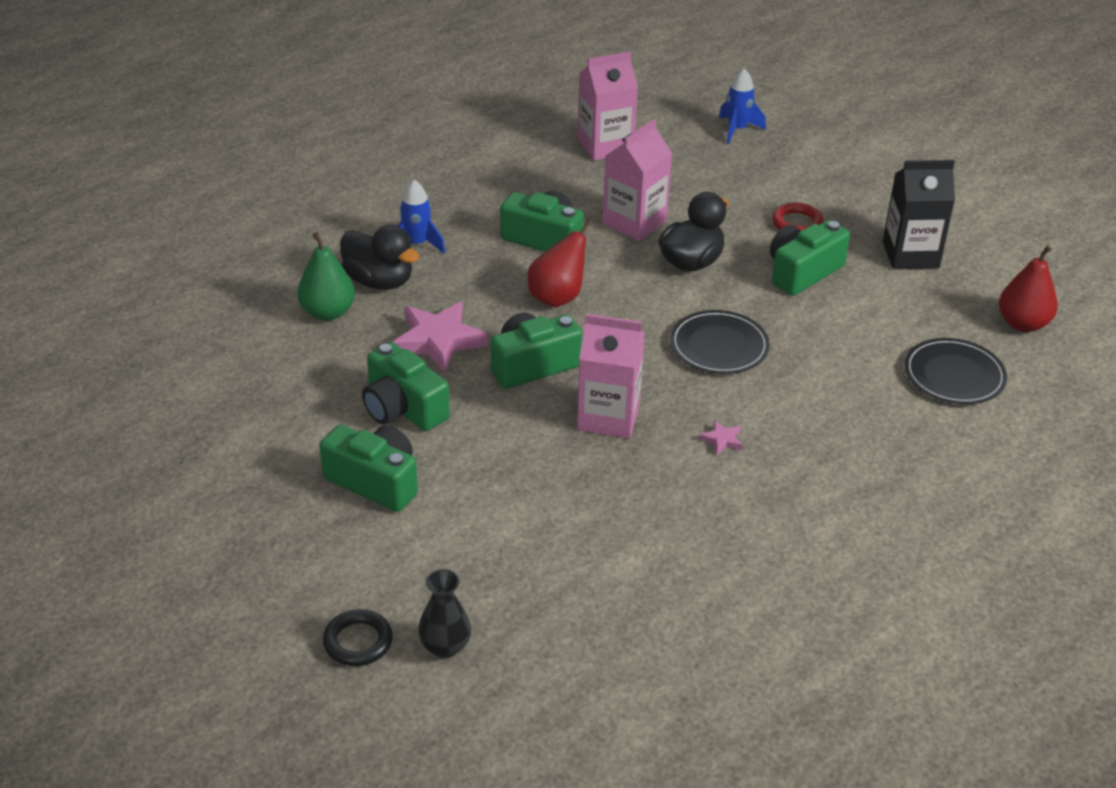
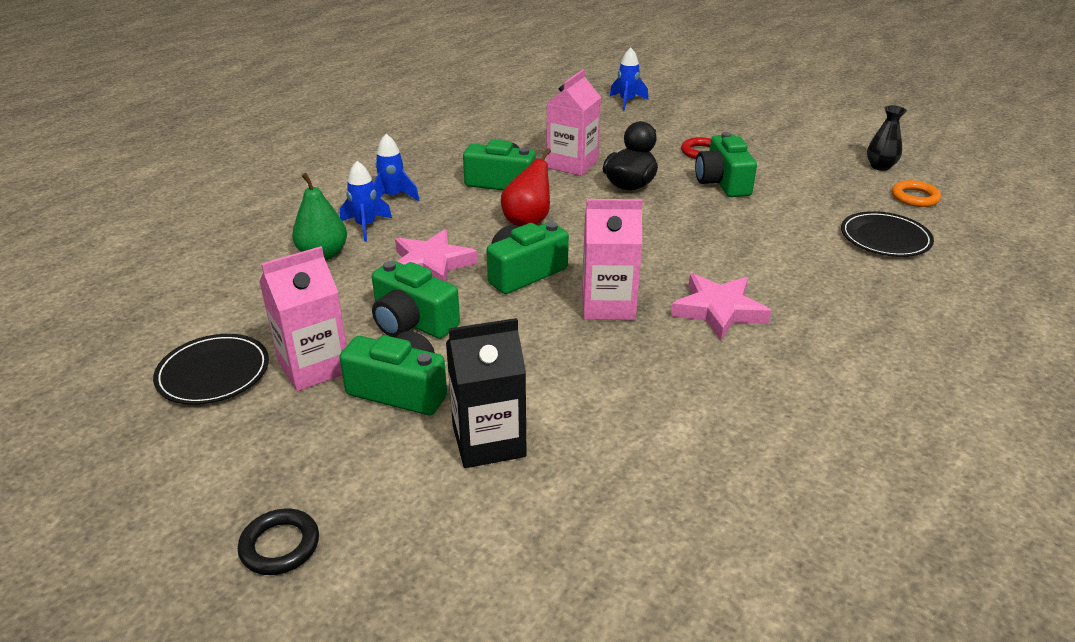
camera: 10 degrees left, 5 degrees down
black ring [323,609,393,666] -> black ring moved to [238,508,319,575]
black duck [340,225,419,290] -> blue rocket [340,161,392,242]
black vase [418,569,471,658] -> black vase moved to [867,105,907,171]
pink carton [577,51,638,161] -> pink carton moved to [259,246,347,391]
black plate [670,310,770,374] -> black plate moved to [153,334,269,405]
pink star [699,420,743,455] -> pink star [671,273,771,341], size x2.29
green camera [770,220,850,296] -> green camera turned 45 degrees counterclockwise [695,132,757,197]
black carton [883,160,955,269] -> black carton moved to [446,318,527,468]
red pear [999,245,1058,332] -> orange ring [892,180,941,207]

